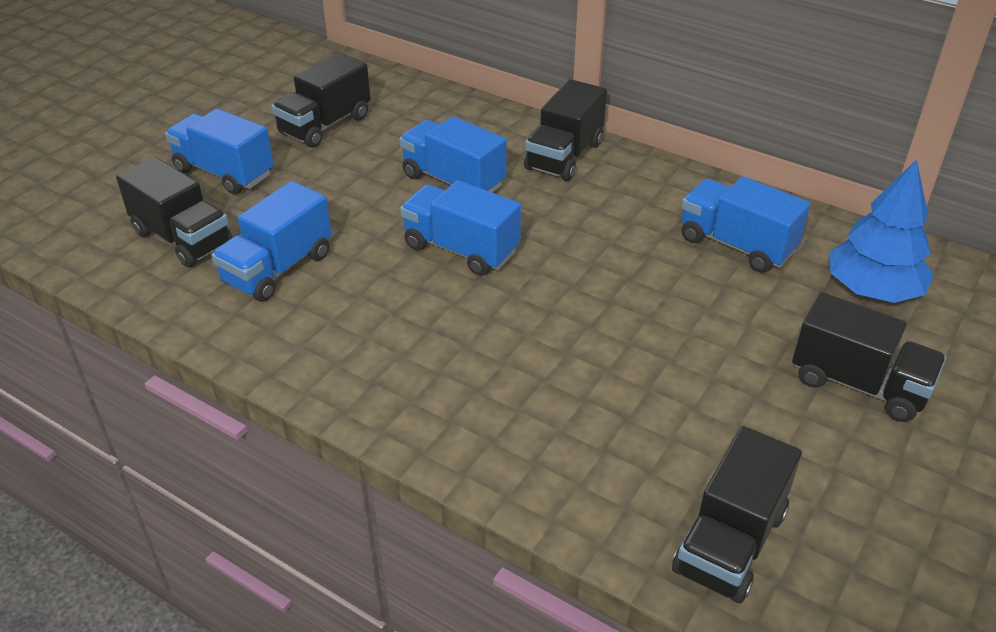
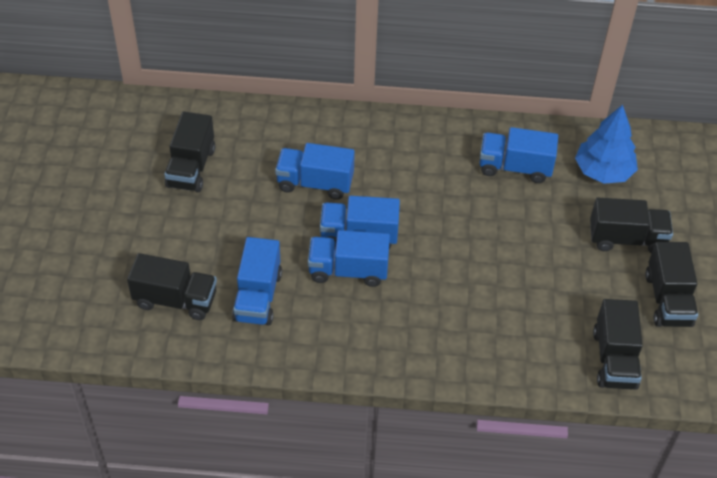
camera: 30 degrees left, 10 degrees up
blue truck [165,109,274,194] -> blue truck moved to [308,230,390,287]
black truck [524,79,607,181] -> black truck moved to [645,242,698,327]

